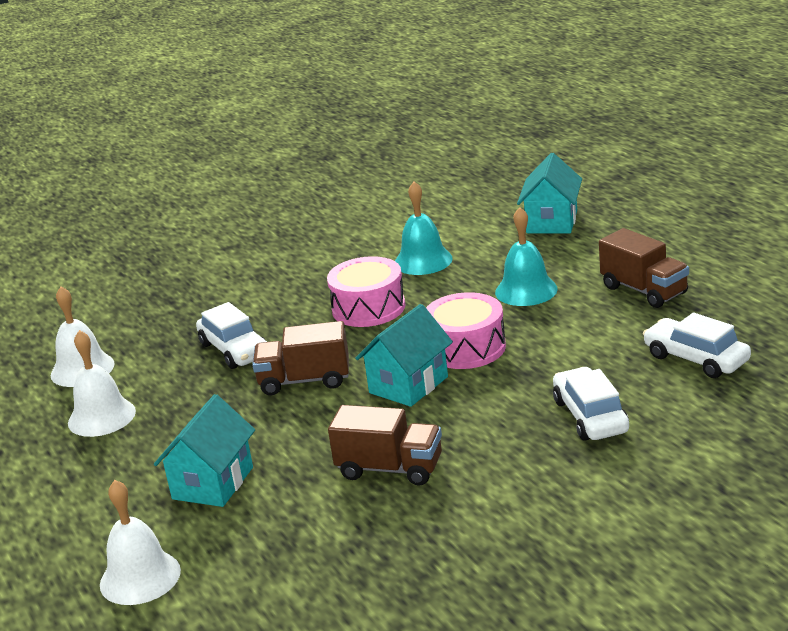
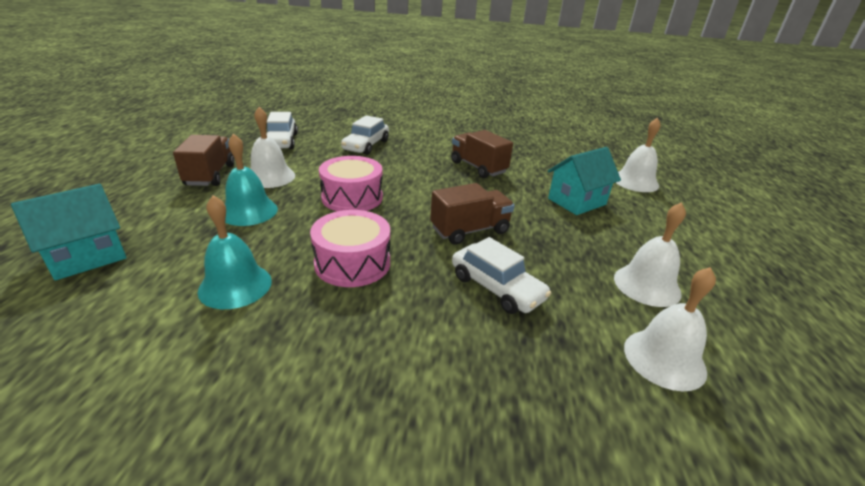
camera: 150 degrees left, 5 degrees up
white car [196,302,267,369] -> white car turned 135 degrees clockwise [452,237,551,314]
brown truck [252,321,349,395] -> brown truck turned 60 degrees counterclockwise [430,183,514,245]
turquoise house [355,304,453,407] -> none
none -> white bell [250,107,295,188]

